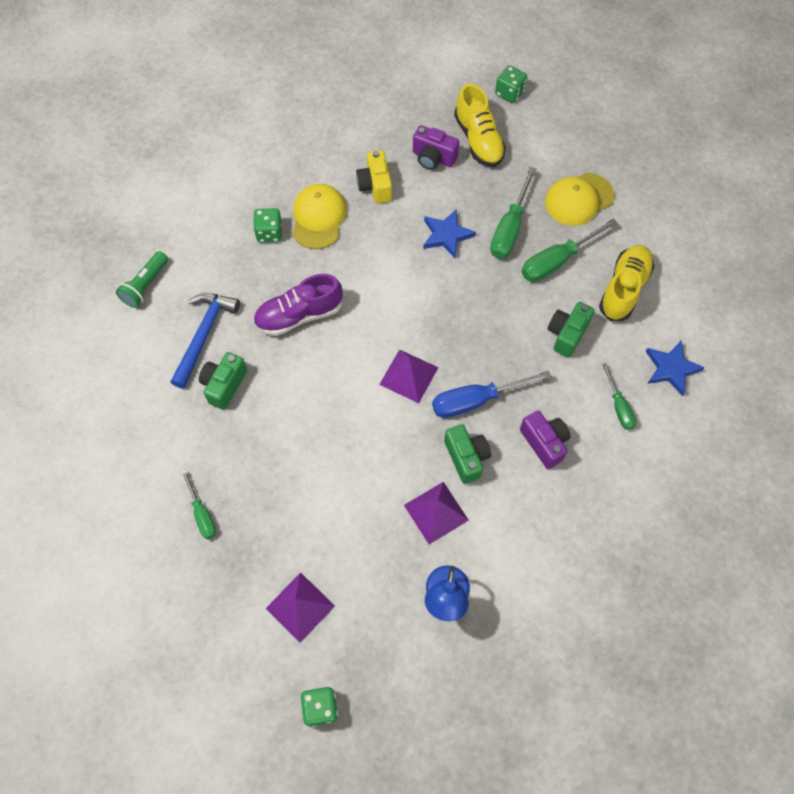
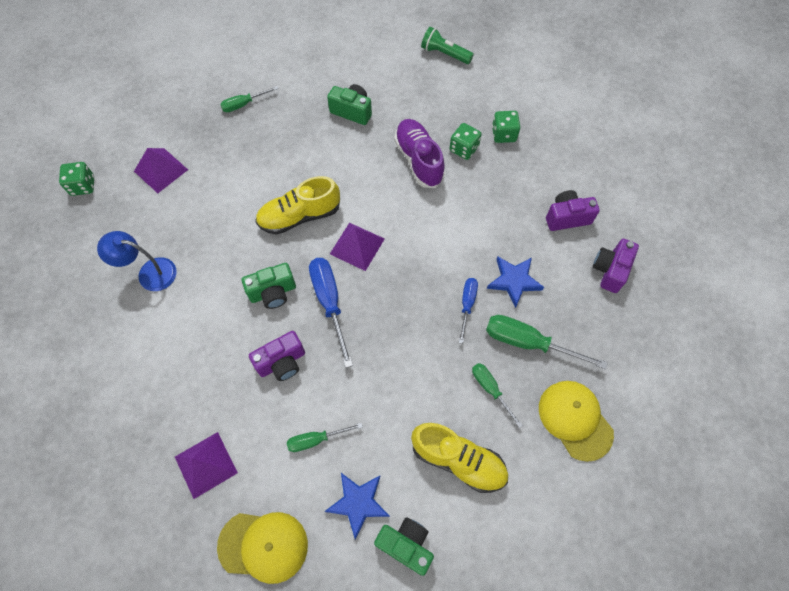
camera: 90 degrees right, 0 degrees up
blue hammer [170,293,240,389] -> none
yellow cap [292,184,347,249] -> yellow cap moved to [217,512,308,584]
yellow camera [356,150,392,203] -> purple camera [546,190,600,231]
purple pyramid [404,482,469,544] -> purple pyramid moved to [175,432,238,499]
yellow shoe [454,84,506,167] -> yellow shoe moved to [255,176,340,234]
green dice [495,66,527,103] -> green dice moved to [449,123,482,160]
green screwdriver [521,218,618,282] -> green screwdriver [472,363,523,428], size x0.59
green camera [547,302,595,358] -> green camera moved to [374,517,434,576]
none -> blue screwdriver [459,278,478,344]

